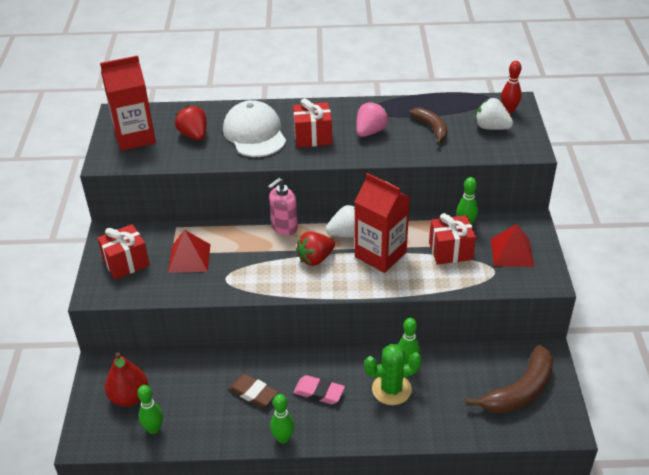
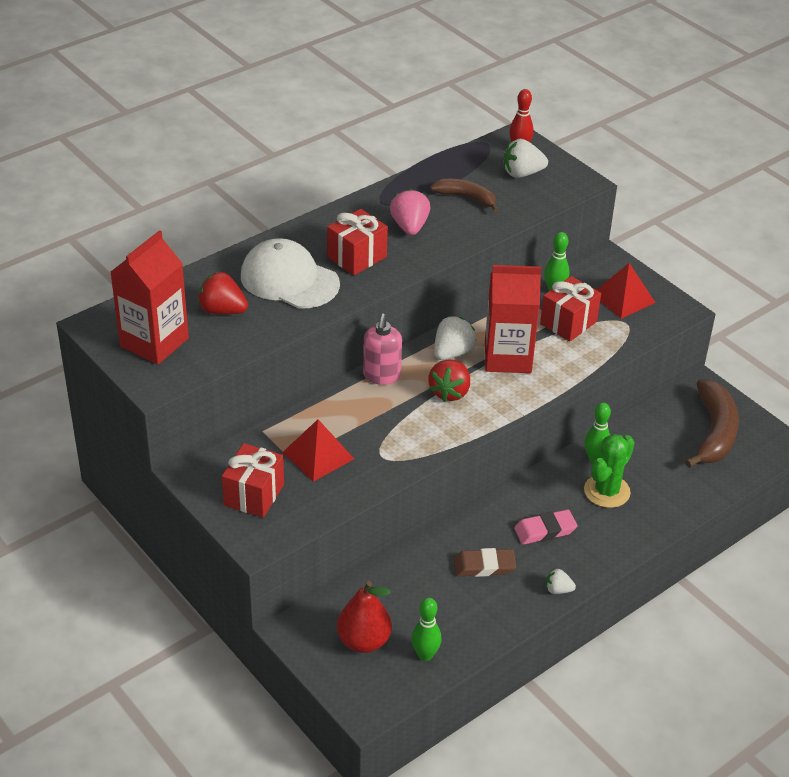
camera: 40 degrees left, 0 degrees up
green bowling pin [270,394,294,443] -> white strawberry [546,569,576,594]

